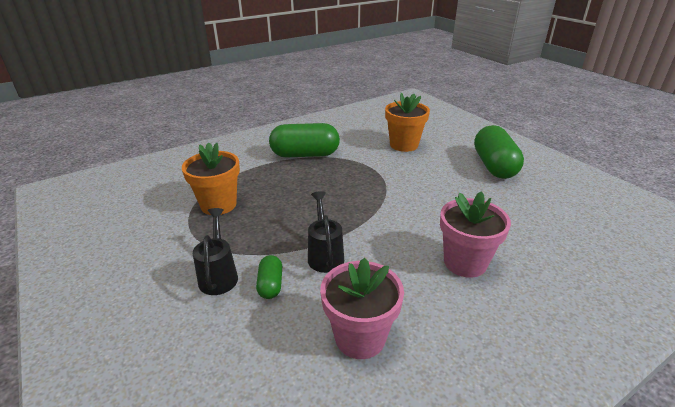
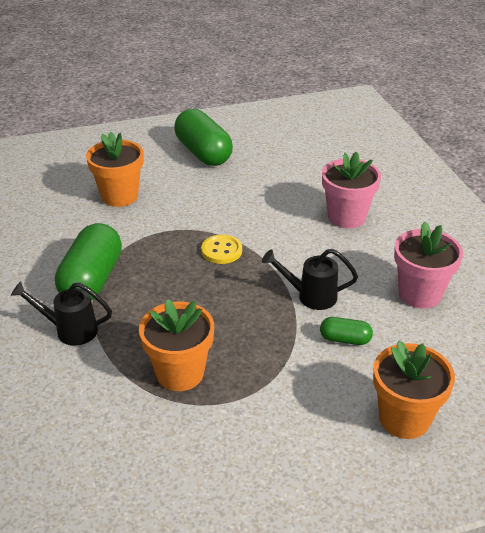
camera: 75 degrees left, 5 degrees up
black watering can [193,208,238,295] -> black watering can moved to [11,281,112,346]
green capsule [474,125,524,179] -> green capsule turned 45 degrees clockwise [174,109,233,166]
none -> yellow button [201,234,242,264]
none -> orange flower pot [373,341,455,439]

